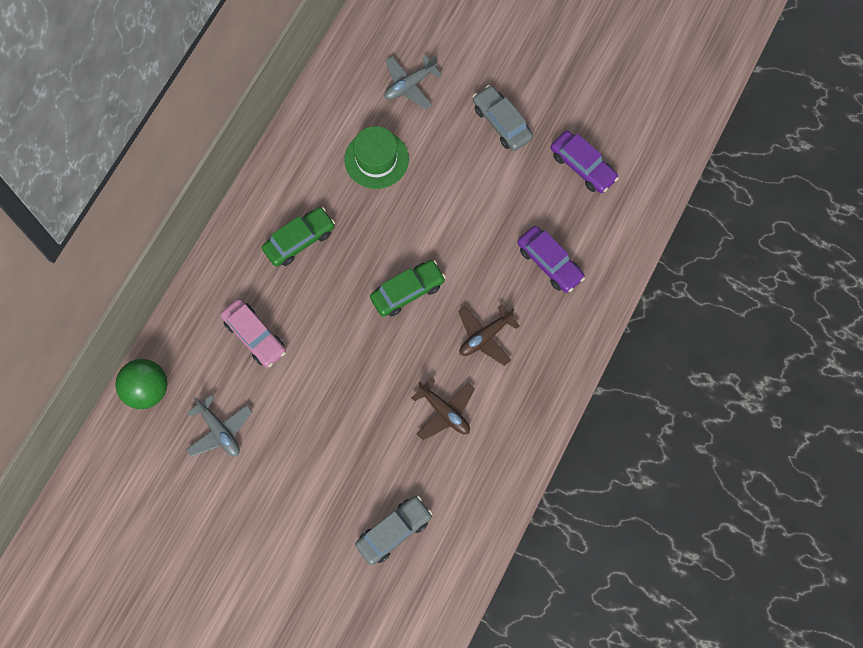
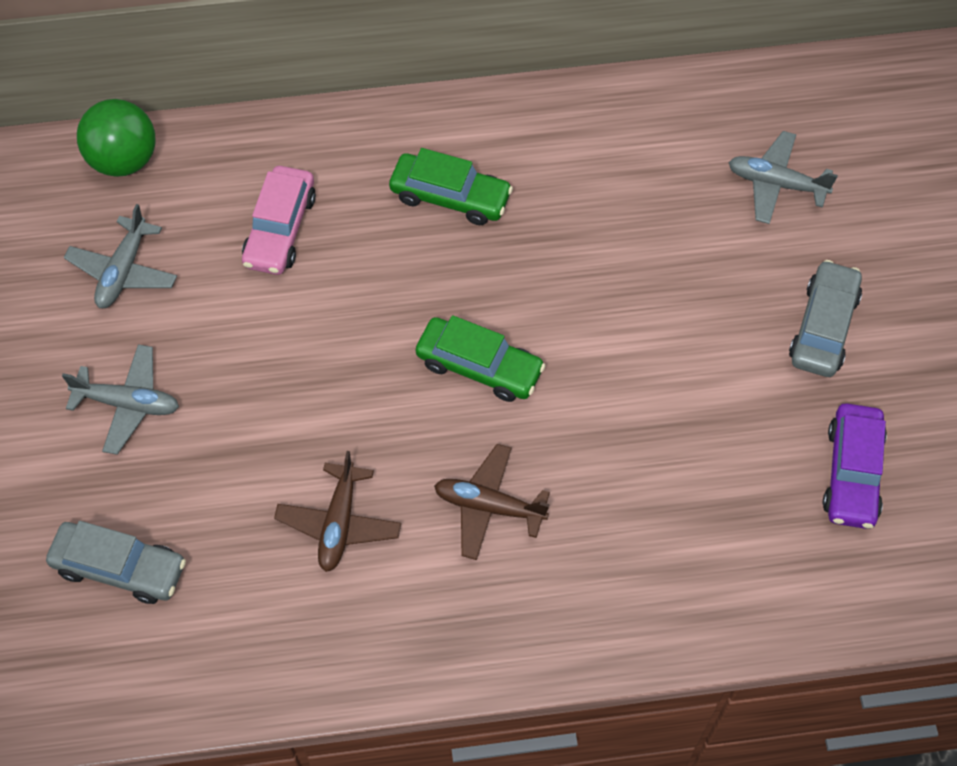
camera: 55 degrees right, 10 degrees down
green hat [344,126,409,189] -> none
purple car [517,226,585,293] -> none
none -> grey plane [62,344,179,455]

